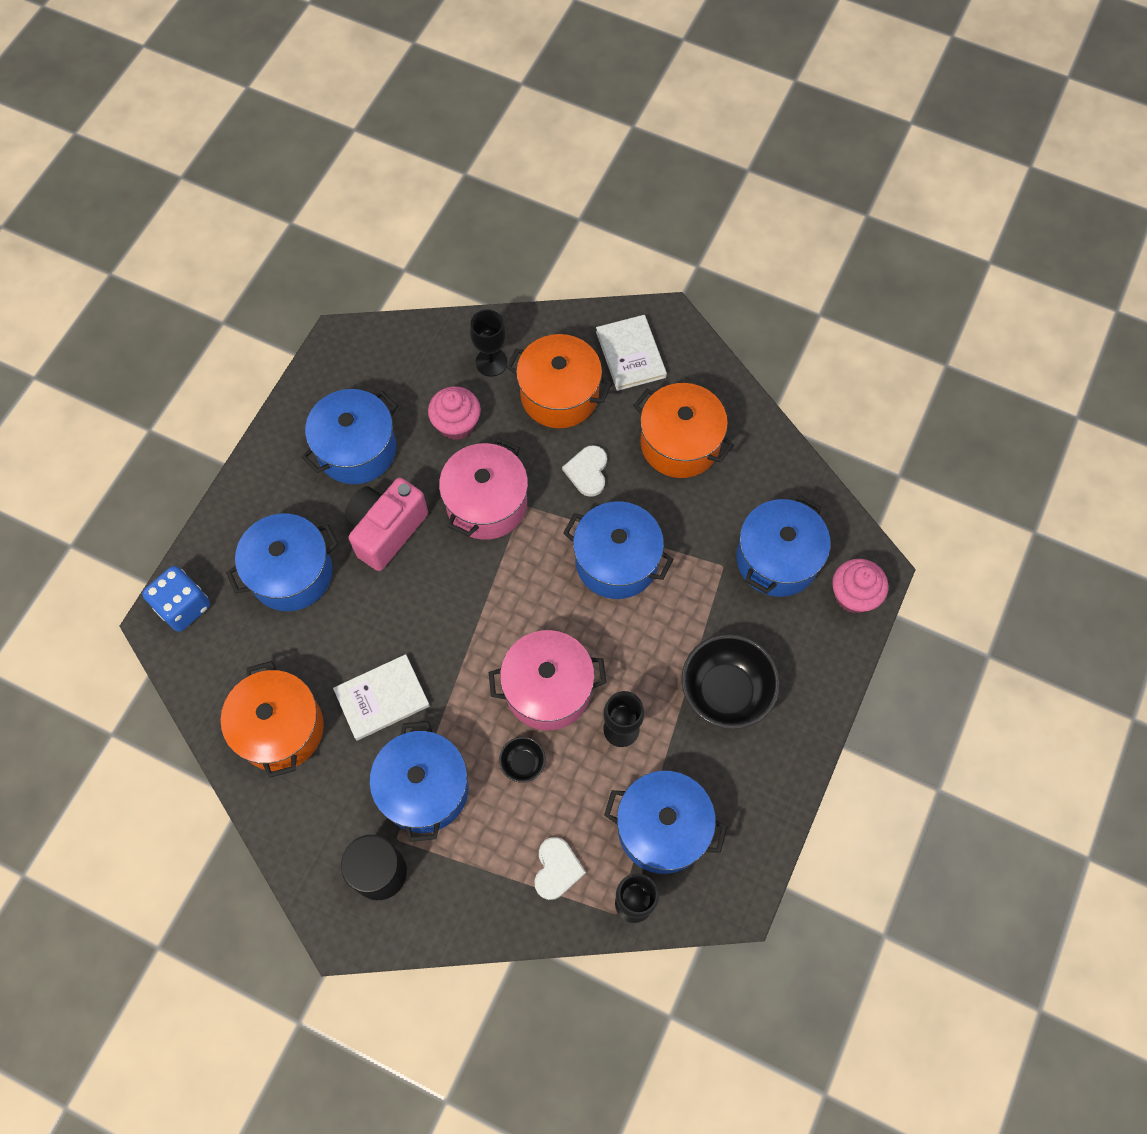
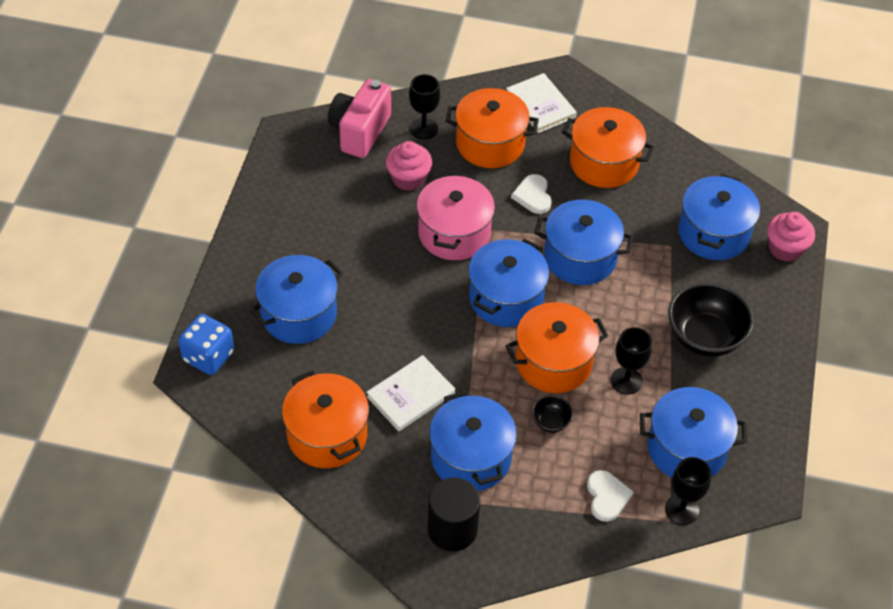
camera: 15 degrees left, 15 degrees down
blue pot [301,389,398,484] -> blue pot moved to [468,238,549,327]
pink camera [345,477,428,571] -> pink camera moved to [328,79,391,158]
pink pot [489,630,606,730] -> orange pot [505,302,608,393]

